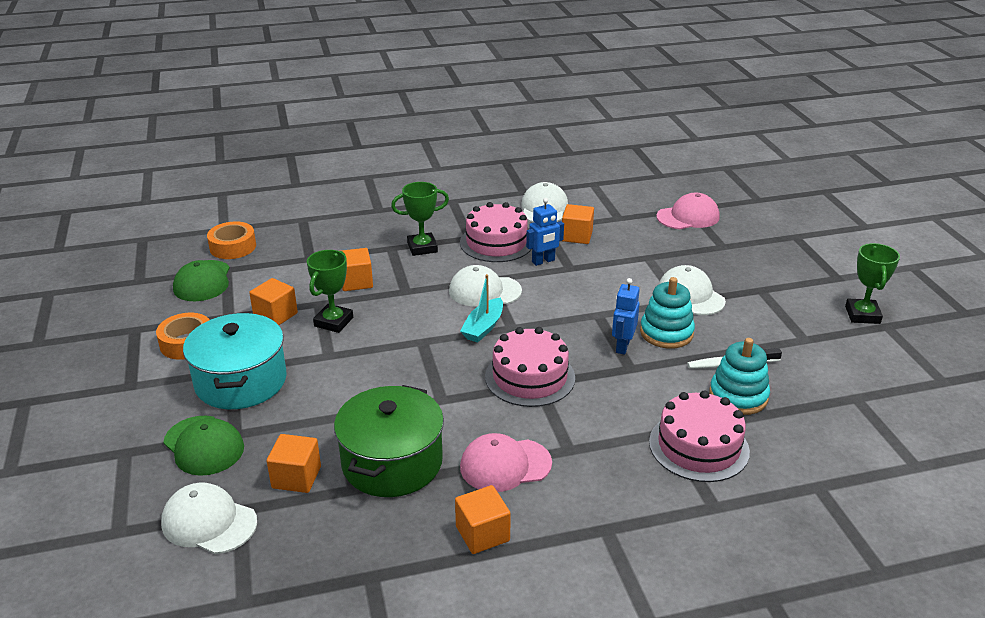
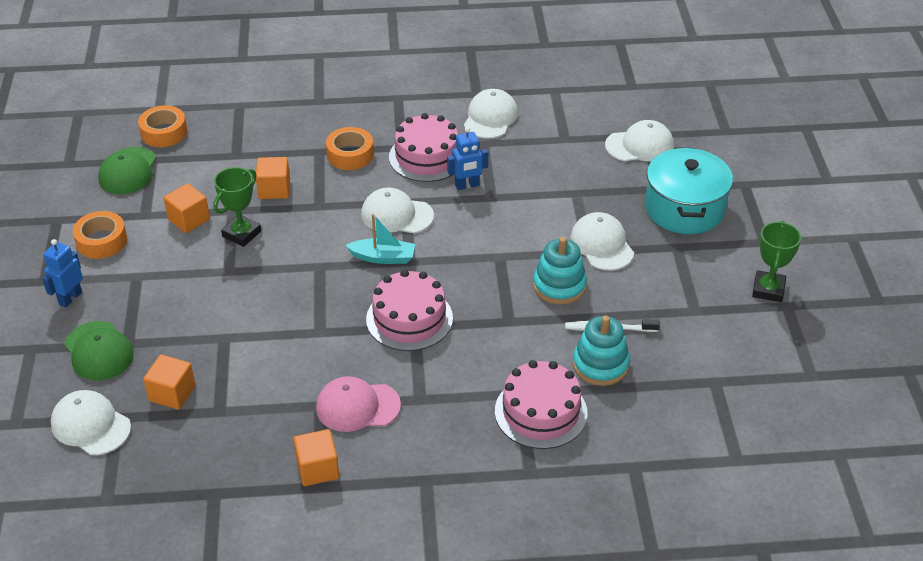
camera: 10 degrees right, 10 degrees up
turquoise pot [183,313,287,409] -> turquoise pot moved to [645,147,733,234]
green pot [334,385,444,497] -> none
green trophy [391,182,449,256] -> orange tape [326,127,374,170]
turquoise boat [460,274,503,343] -> turquoise boat turned 120 degrees counterclockwise [345,214,415,264]
orange cube [562,204,594,244] -> none
blue robot [612,278,640,355] -> blue robot moved to [42,239,83,308]
pink cap [656,193,720,229] -> white cap [605,120,674,162]

